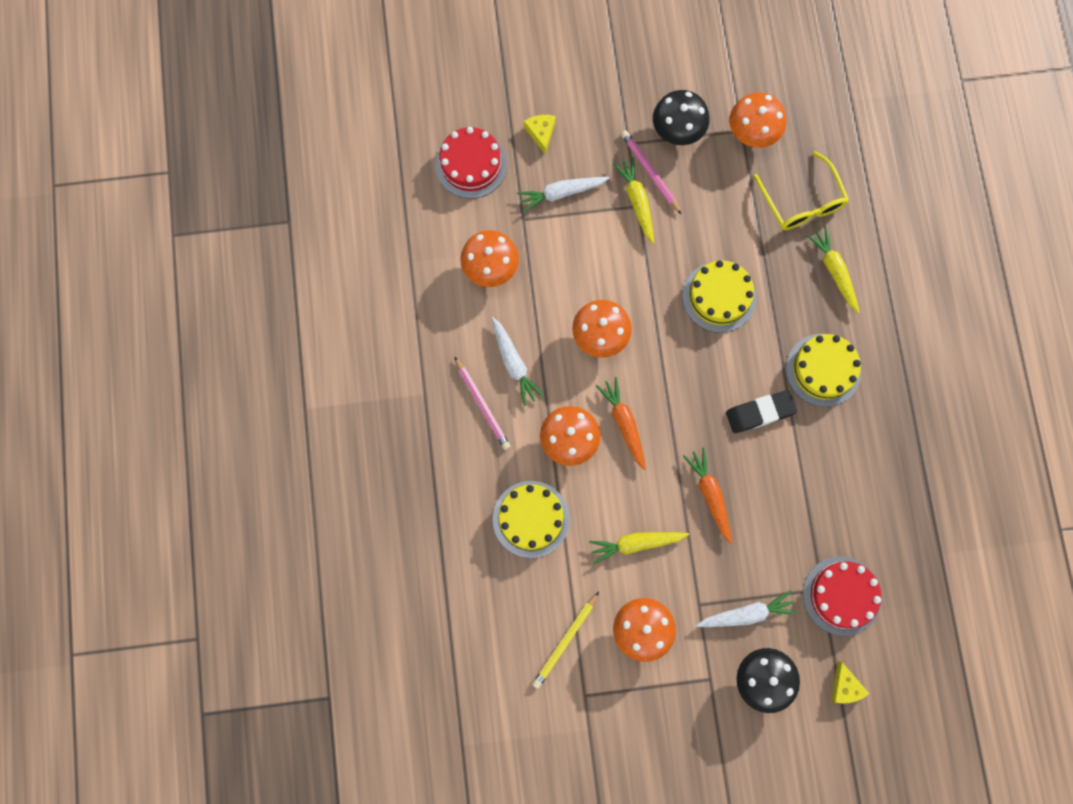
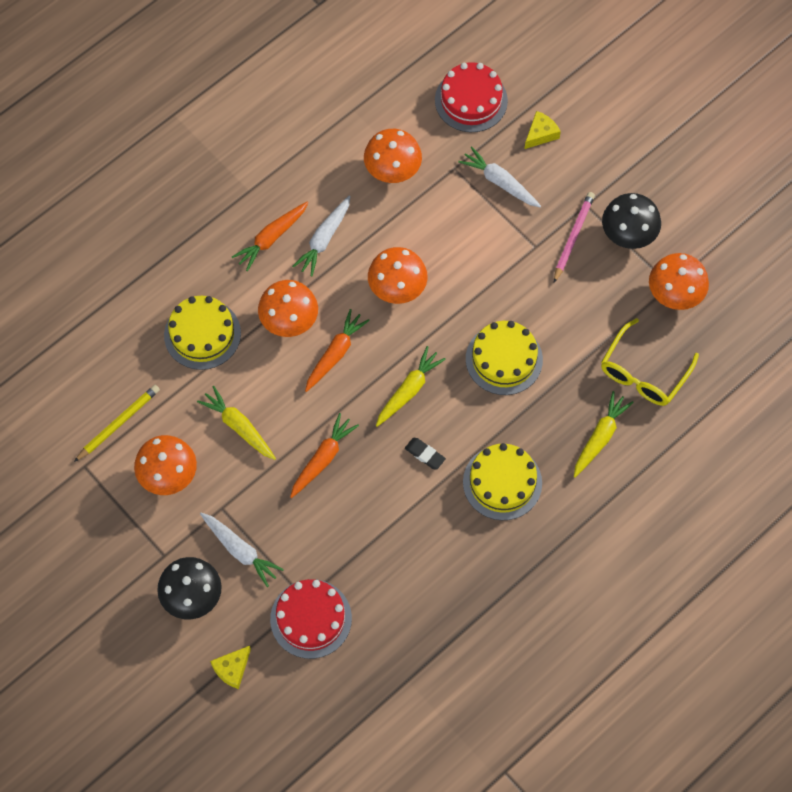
camera: 55 degrees right, 10 degrees down
pink pencil [454,356,511,450] -> orange carrot [232,202,308,271]
yellow pencil [532,592,599,689] -> yellow pencil turned 135 degrees clockwise [74,385,160,462]
yellow carrot [613,157,654,244] -> yellow carrot moved to [376,346,446,427]
black eraser [726,390,797,433] -> black eraser [405,438,446,470], size x0.60

